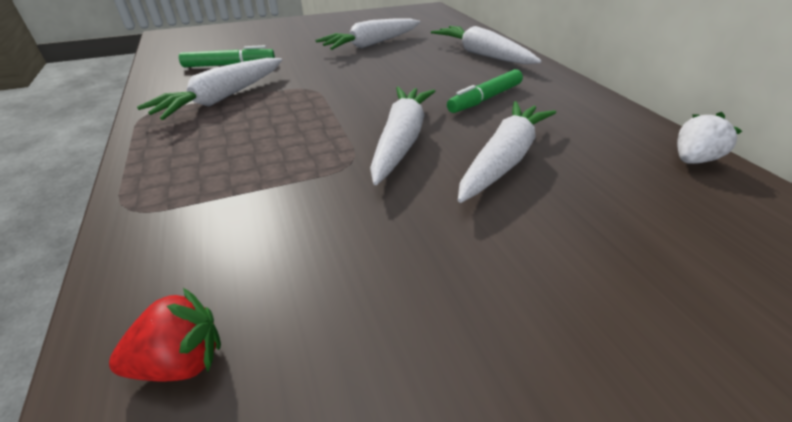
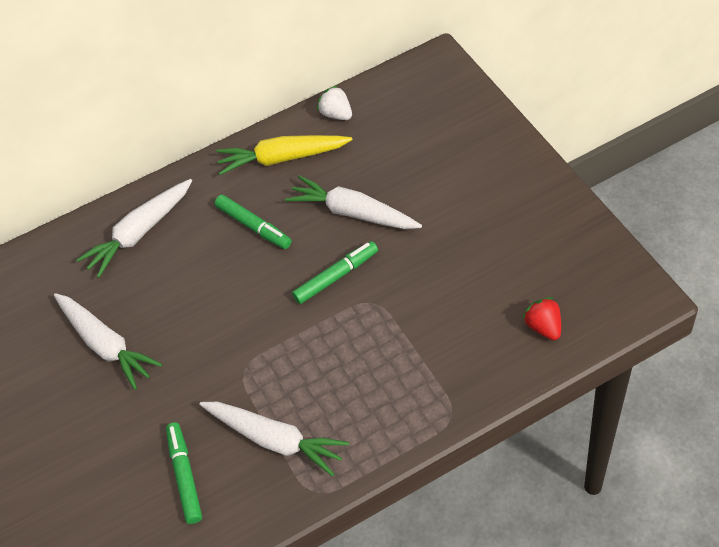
camera: 90 degrees left, 15 degrees up
white carrot [370,86,435,185] -> green marker [292,241,378,304]
none -> yellow carrot [216,135,352,175]

